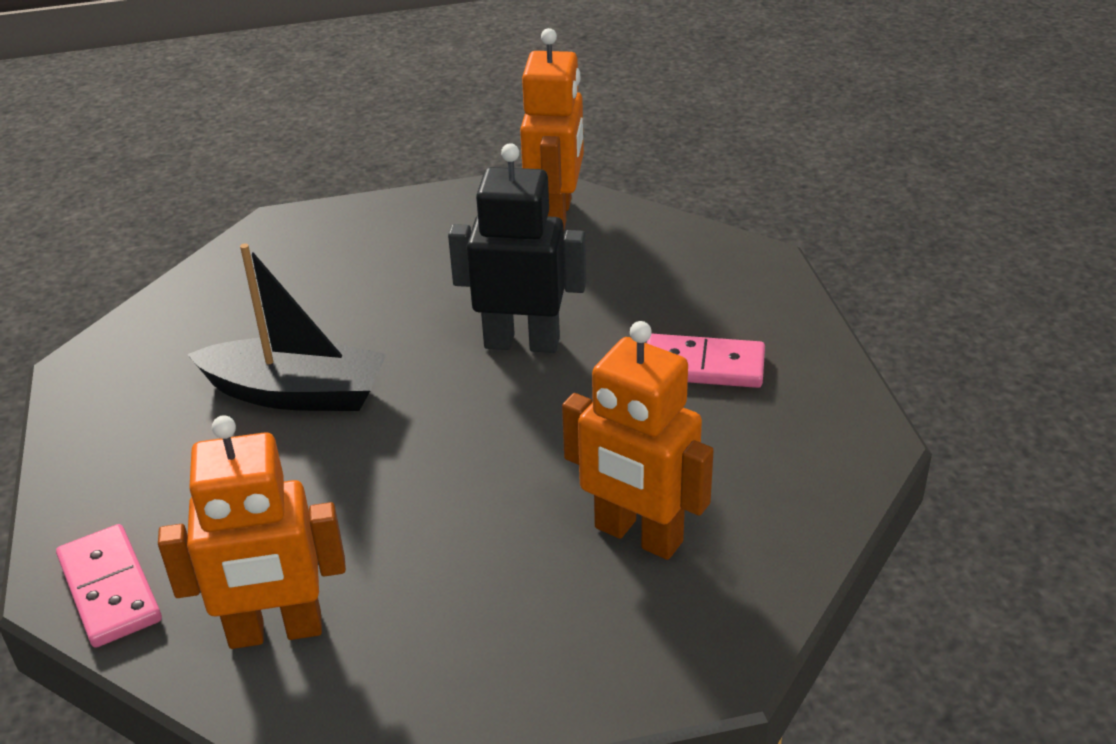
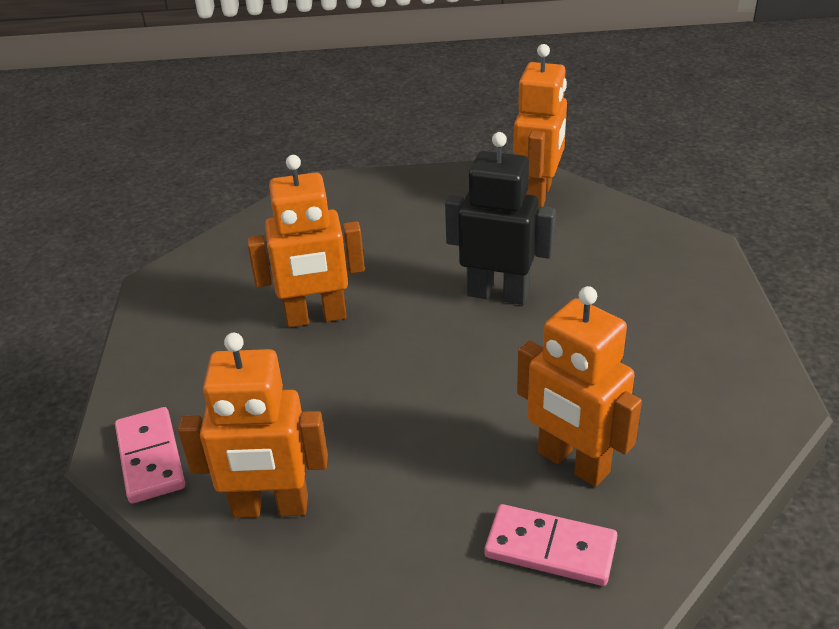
camera: 10 degrees right, 0 degrees up
black boat [187,243,387,411] -> orange robot [247,155,365,327]
pink domino [647,334,765,388] -> pink domino moved to [484,504,617,586]

